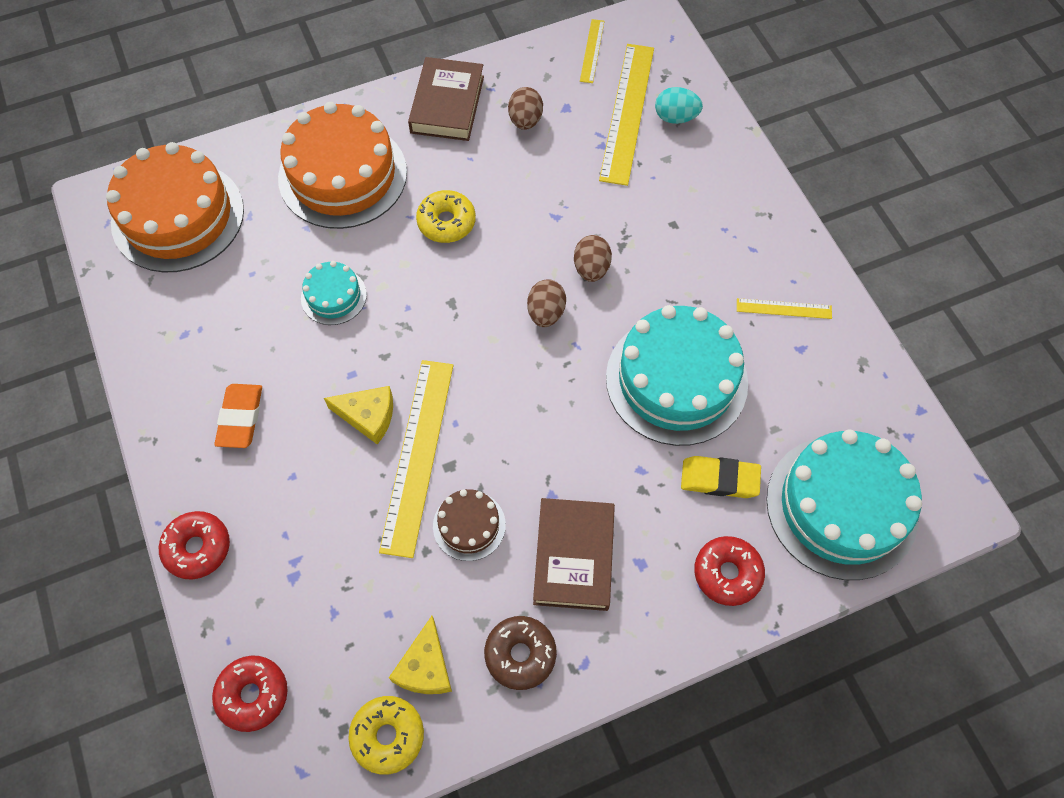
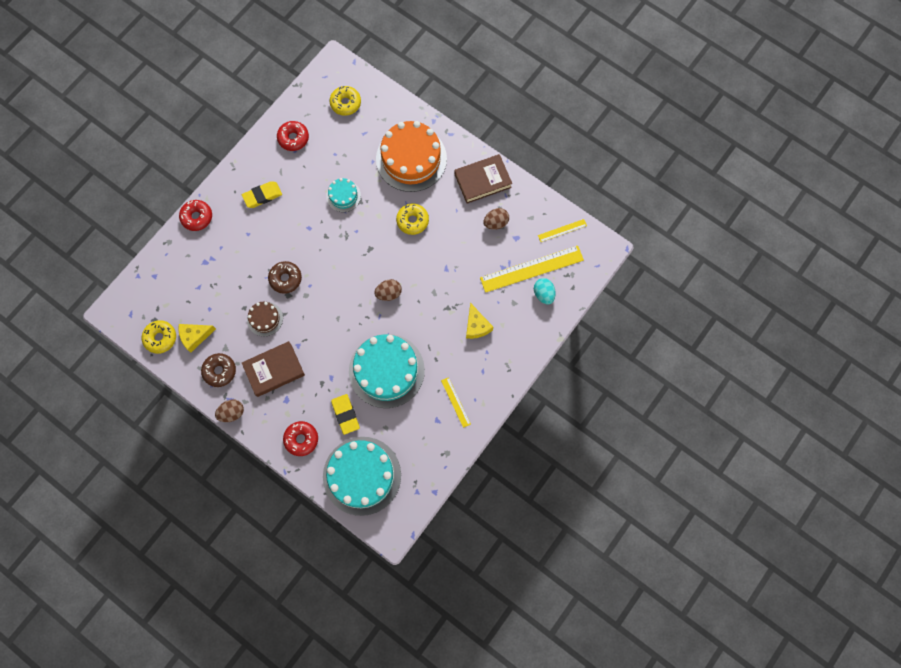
camera: 60 degrees right, 10 degrees up
orange cake [106,142,244,272] -> yellow donut [330,86,361,116]
red donut [212,656,288,732] -> red donut moved to [277,121,309,151]
orange eraser [214,384,262,448] -> yellow eraser [242,181,282,208]
yellow cheese [324,386,393,445] -> yellow cheese moved to [466,303,493,339]
yellow ruler [379,360,453,558] -> brown donut [268,261,302,294]
brown egg [574,235,612,282] -> brown egg moved to [215,399,244,422]

